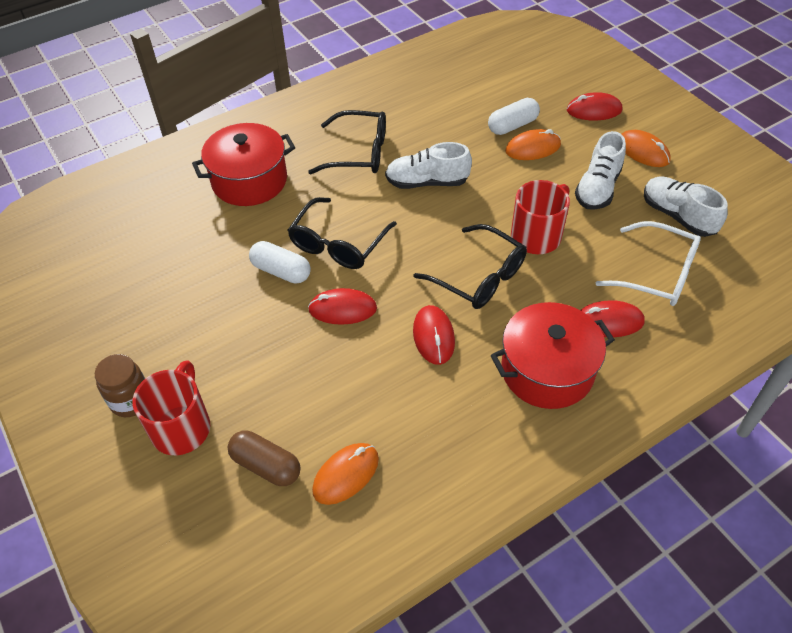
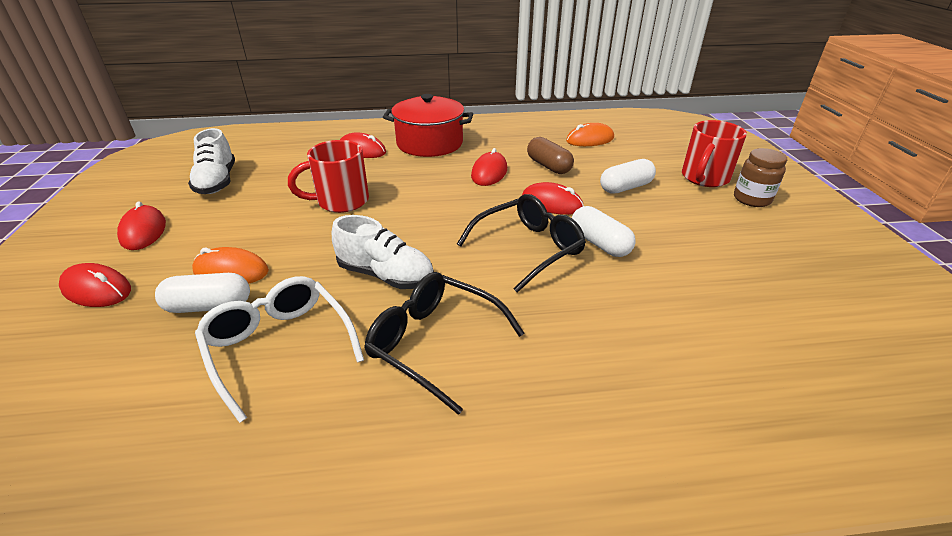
camera: 155 degrees left, 15 degrees down
red pot [192,123,295,206] -> none
brown capsule [228,430,301,486] -> brown capsule moved to [527,137,574,174]
black glasses [414,224,527,309] -> none
white shoe [575,131,626,210] -> none
white glasses [596,221,701,306] -> white glasses moved to [195,276,364,423]
orange mouse [622,130,671,167] -> red mouse [117,201,166,250]
none -> white capsule [600,159,656,194]

